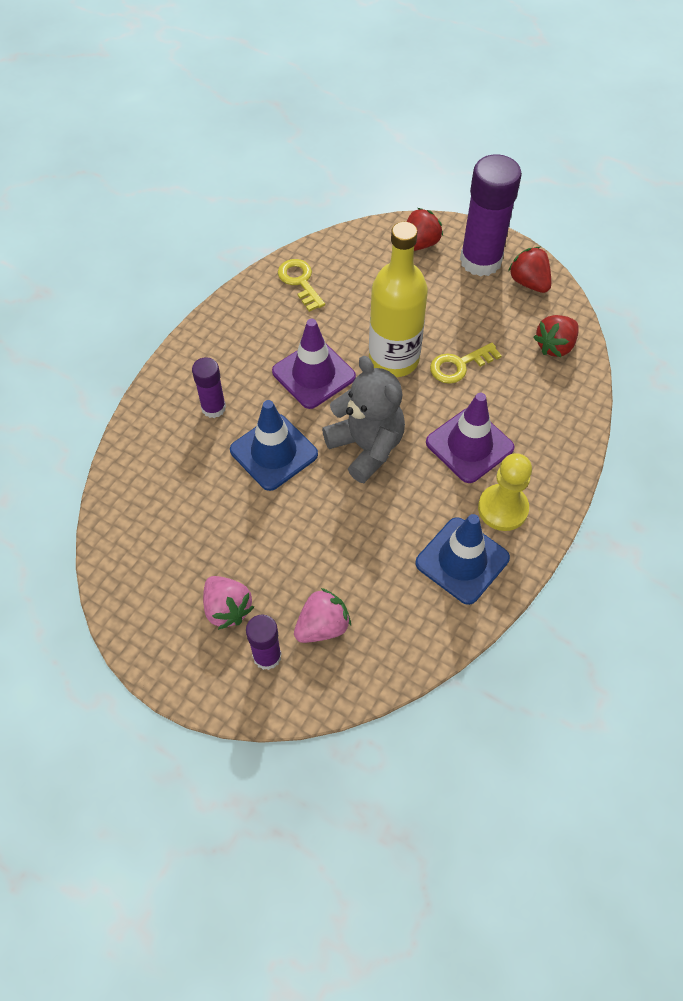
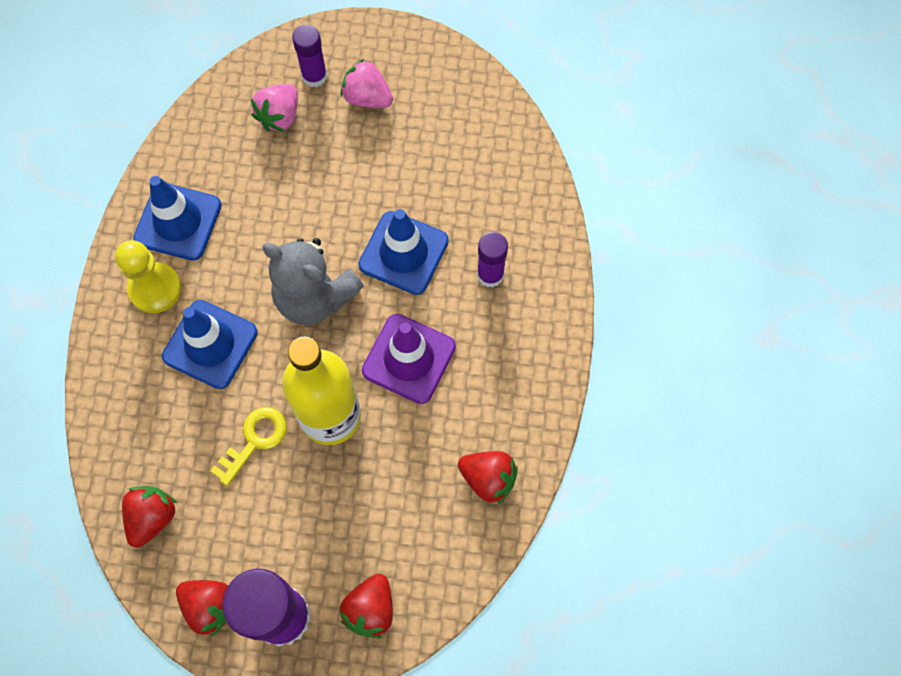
camera: 155 degrees right, 10 degrees up
yellow key [278,259,325,312] -> red strawberry [458,451,518,504]
purple traffic cone [426,393,514,483] -> blue traffic cone [162,300,258,389]

